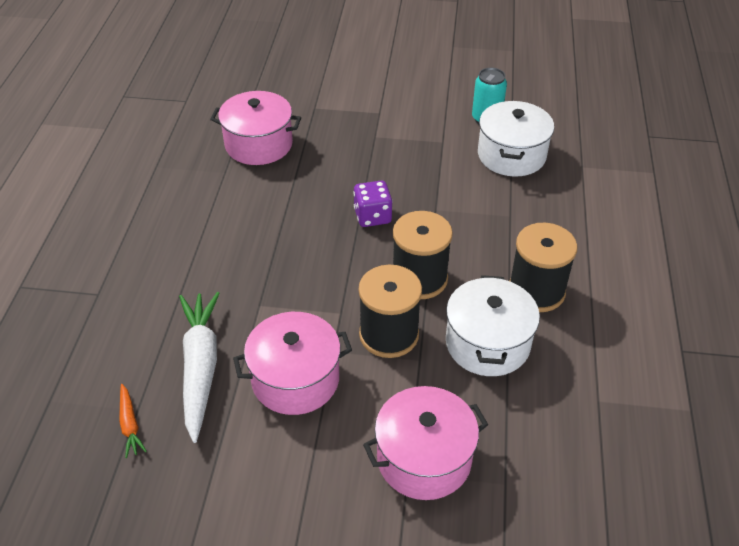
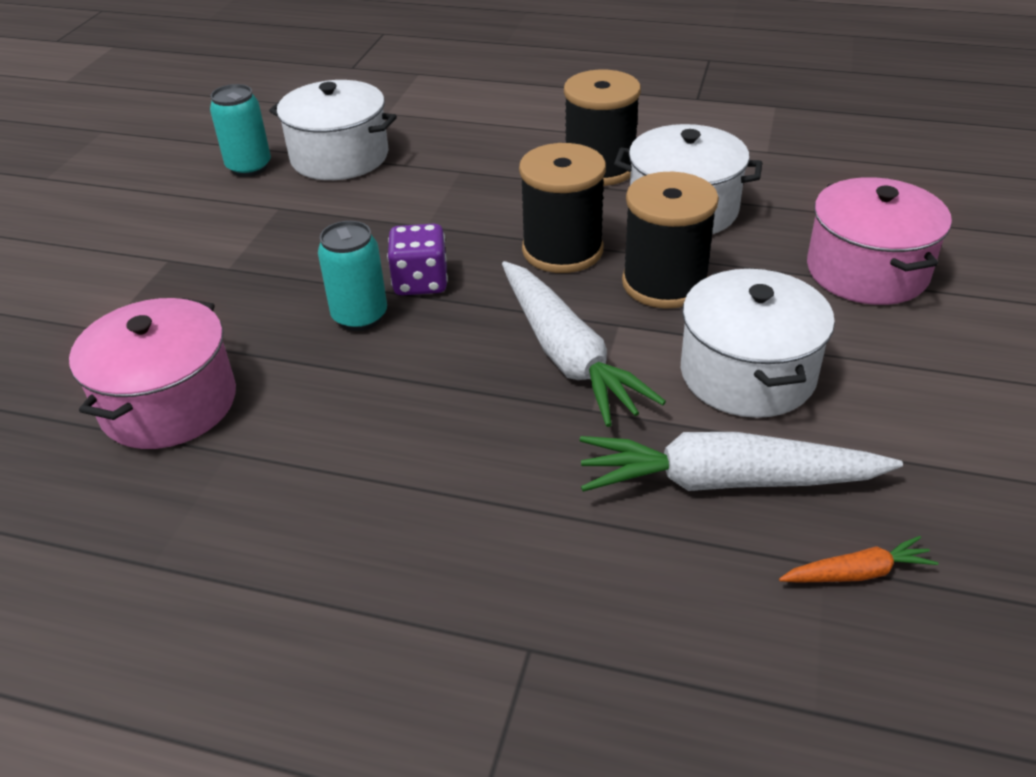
camera: 80 degrees left, 5 degrees down
pink pot [233,312,352,415] -> white pot [681,269,835,418]
none -> turquoise can [318,221,387,331]
none -> white carrot [502,261,666,427]

